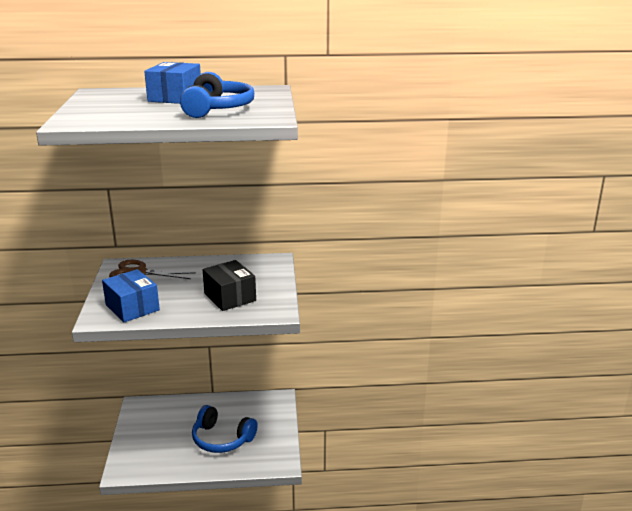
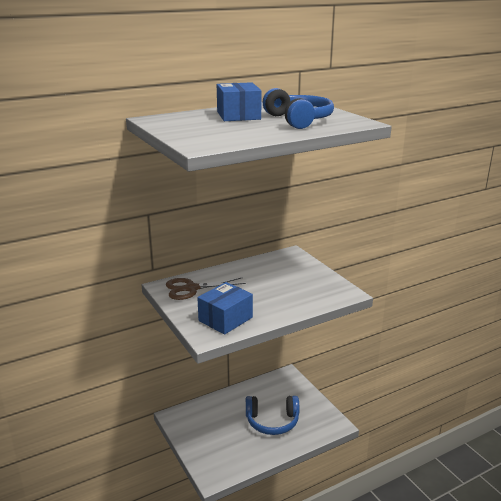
camera: 25 degrees left, 0 degrees up
blue box [102,269,160,322] -> blue box turned 75 degrees counterclockwise [197,282,253,335]
black box [203,260,256,311] -> none

